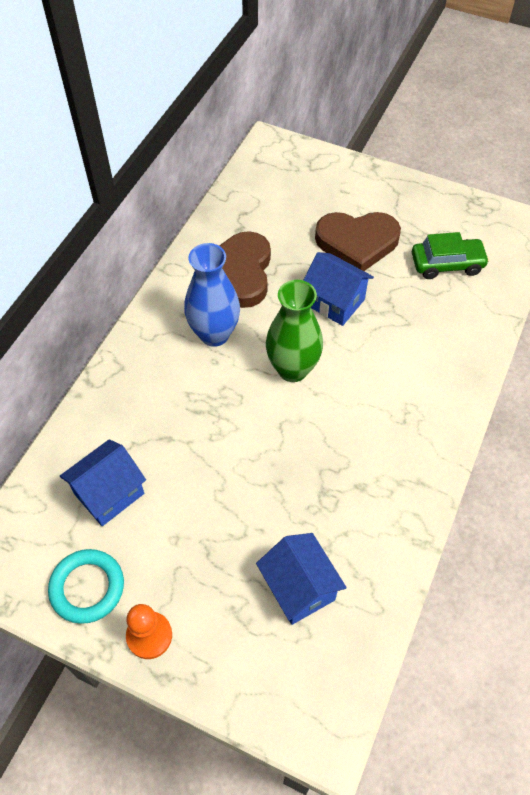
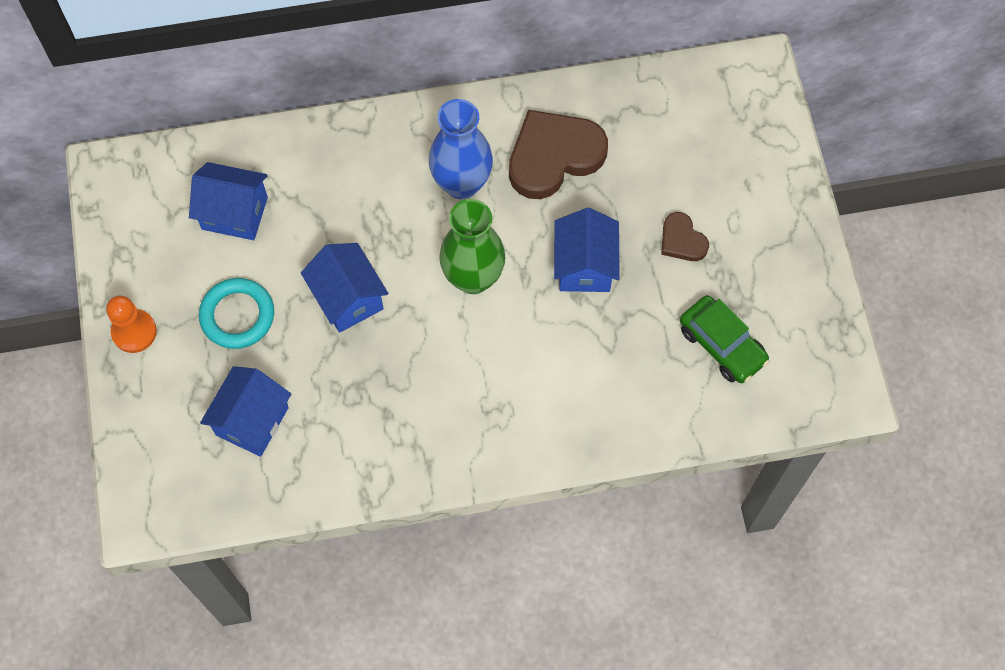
camera: 55 degrees right, 10 degrees up
turquoise ring [48,549,124,624] -> turquoise ring moved to [199,278,274,349]
brown heart [315,212,401,271] -> brown heart [661,212,709,261], size x0.51
none -> blue house [301,243,389,333]

